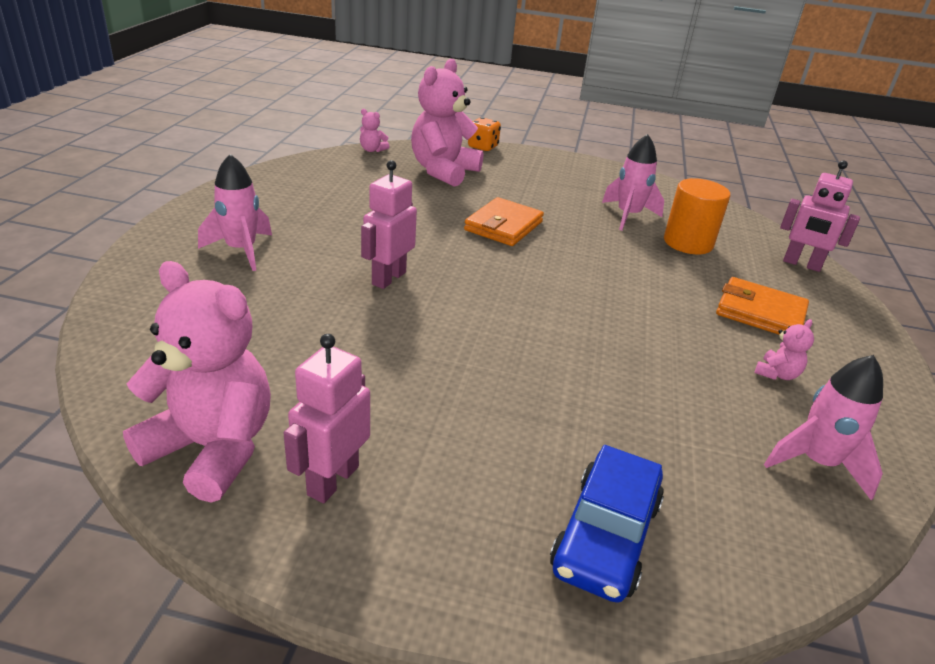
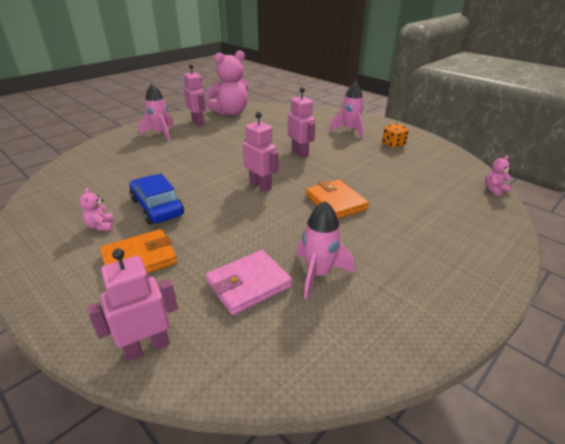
camera: 125 degrees right, 0 degrees up
pink teddy bear [411,59,483,187] -> none
orange dice [468,117,501,151] -> orange dice moved to [382,123,409,148]
blue car [550,445,664,603] -> blue car moved to [129,174,184,224]
orange cylinder [664,178,730,254] -> pink wallet [206,250,292,315]
pink rocket [764,355,883,500] -> pink rocket moved to [139,83,174,141]
none -> pink robot [243,112,279,192]

